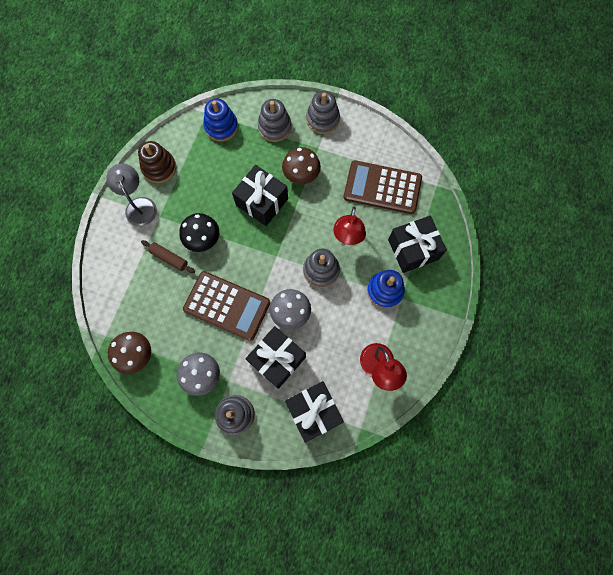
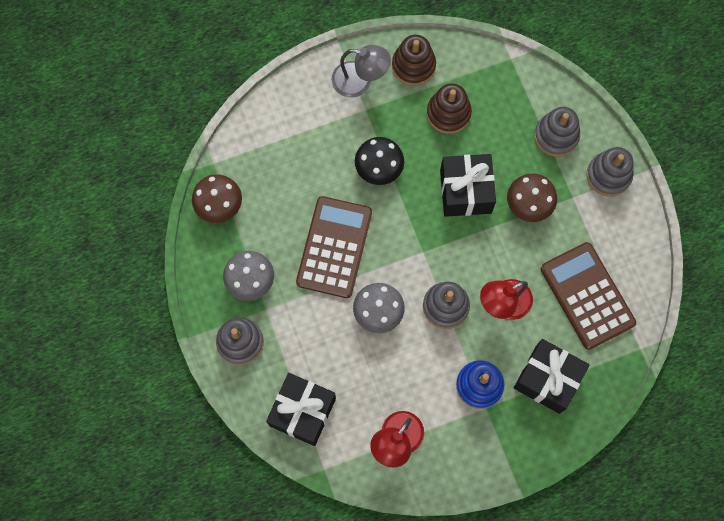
camera: 50 degrees right, 0 degrees up
grey lamp [106,164,157,226] -> grey lamp turned 75 degrees clockwise [332,45,391,98]
brown rolling pin [141,240,195,273] -> none
brown calculator [183,271,270,341] -> brown calculator turned 150 degrees counterclockwise [296,196,372,298]
blue stacking toy [204,99,238,142] -> none
black gift [245,326,306,389] -> none
none -> brown stacking toy [427,83,472,134]

